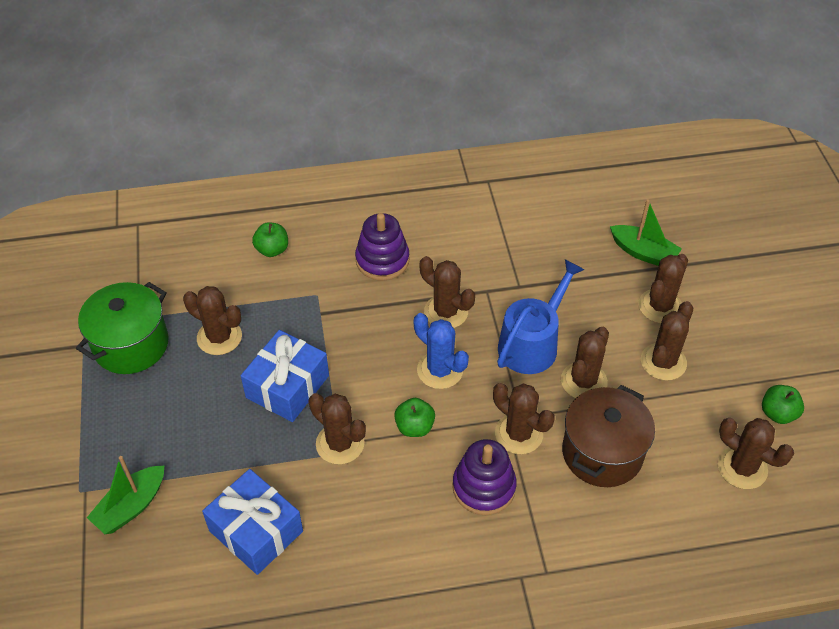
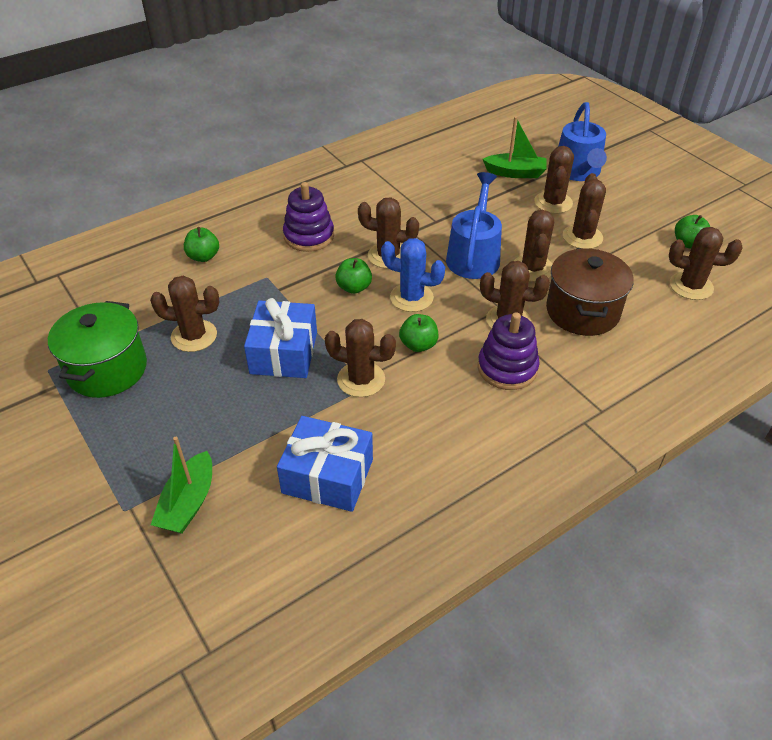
camera: 25 degrees left, 5 degrees down
none -> green apple [335,258,372,294]
none -> blue watering can [558,102,607,181]

